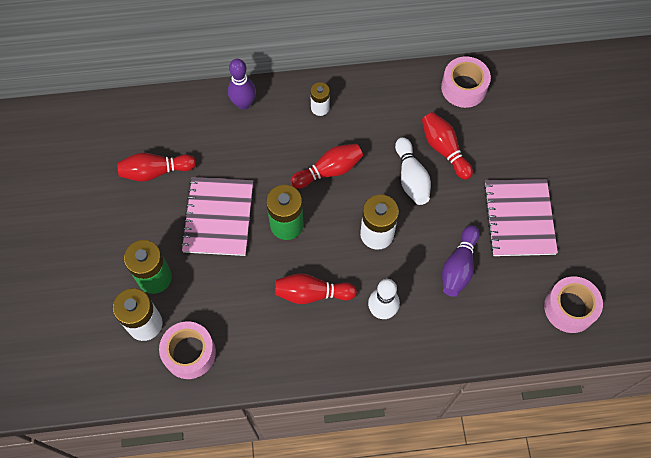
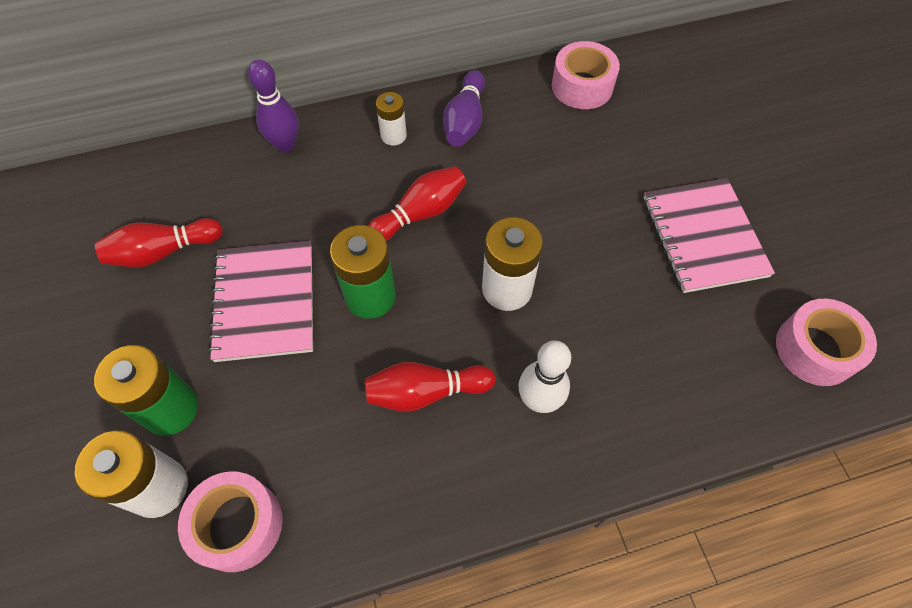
camera: 10 degrees left, 5 degrees down
white bowling pin [395,137,431,205] -> none
red bowling pin [422,112,473,180] -> none
purple bowling pin [442,225,480,297] -> purple bowling pin moved to [443,70,485,147]

